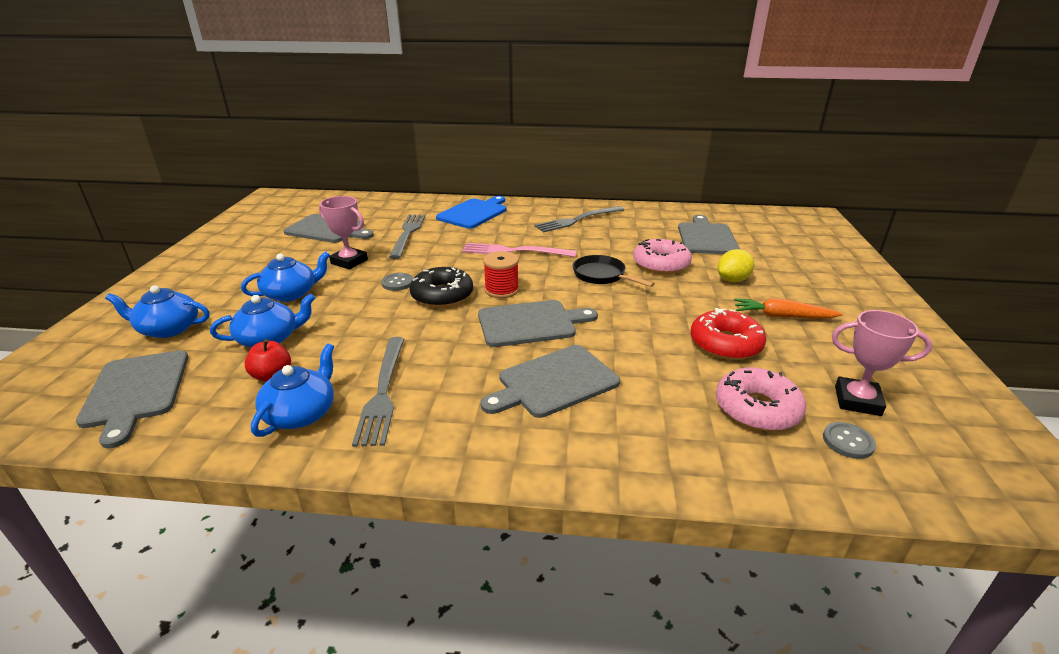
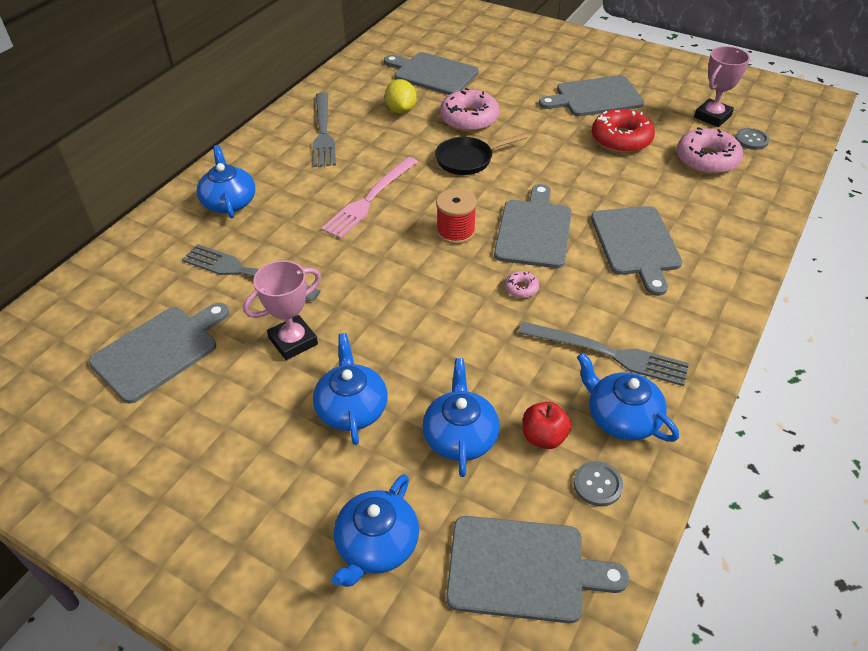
camera: 65 degrees left, 15 degrees up
grey button [381,273,413,291] -> grey button moved to [574,461,623,507]
black donut [410,267,473,308] -> none
blue cutting board [436,196,506,229] -> blue teapot [197,145,255,219]
yellow lemon [717,249,754,282] -> yellow lemon moved to [385,79,417,114]
orange carrot [734,298,843,318] -> grey cutting board [539,75,644,116]
none -> pink donut [505,271,539,298]

